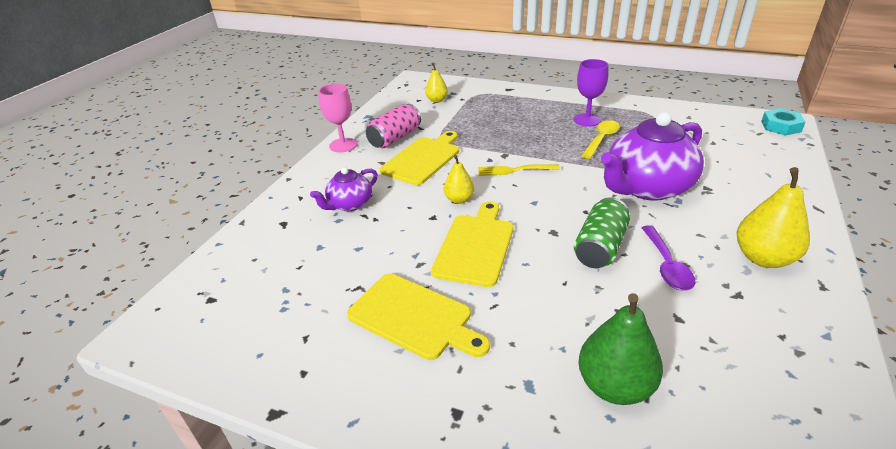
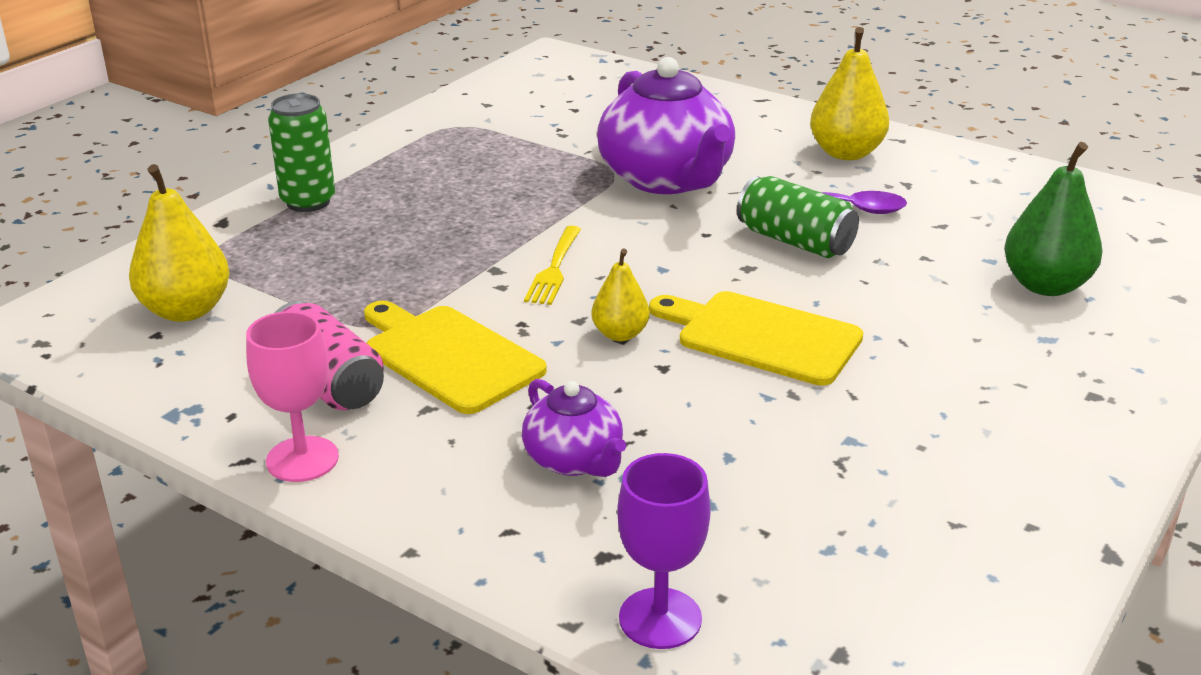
camera: 80 degrees left, 5 degrees down
yellow cutting board [347,274,490,360] -> none
yellow pear [425,63,448,103] -> yellow pear [129,164,230,322], size x1.69
purple goblet [574,59,608,127] -> purple goblet moved to [617,453,711,649]
yellow spoon [581,120,620,159] -> none
turquoise nut [761,108,805,135] -> none
none -> green can [268,93,335,212]

